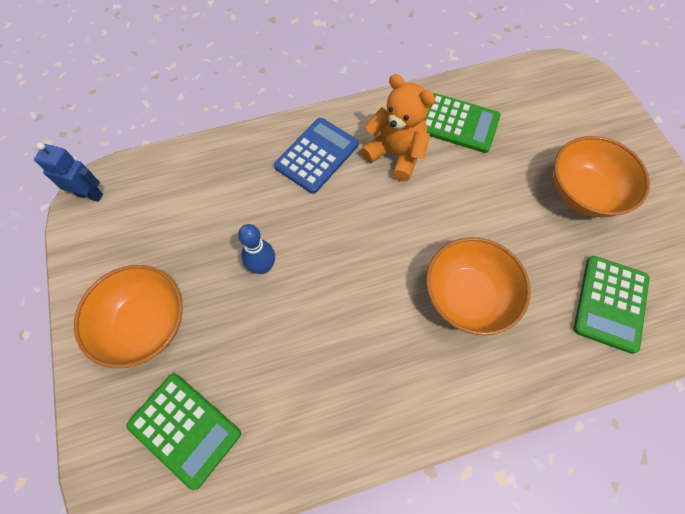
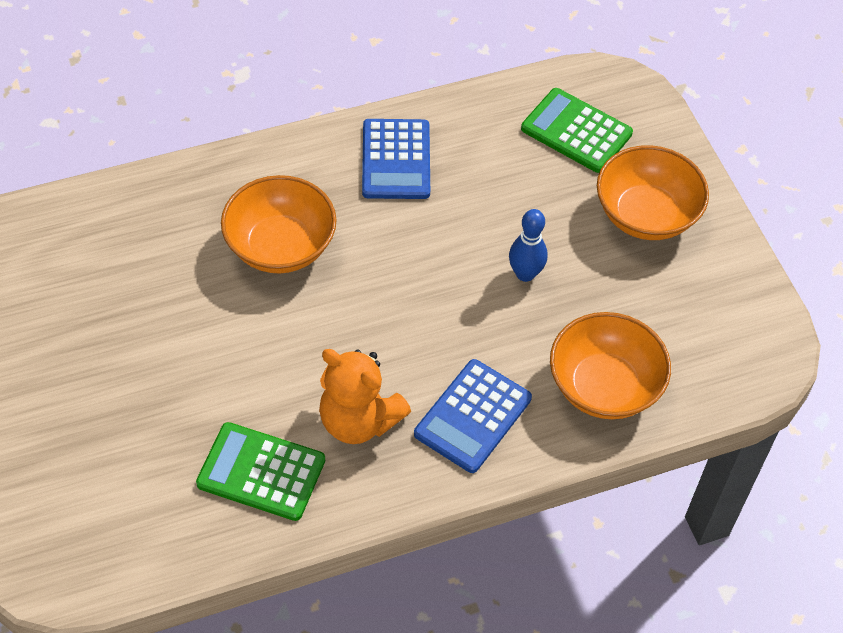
camera: 175 degrees right, 10 degrees down
blue robot [34,142,103,202] -> none
orange bowl [554,136,650,217] -> orange bowl moved to [550,312,671,419]
green calculator [574,256,650,354] -> none
none -> blue calculator [362,119,430,199]

